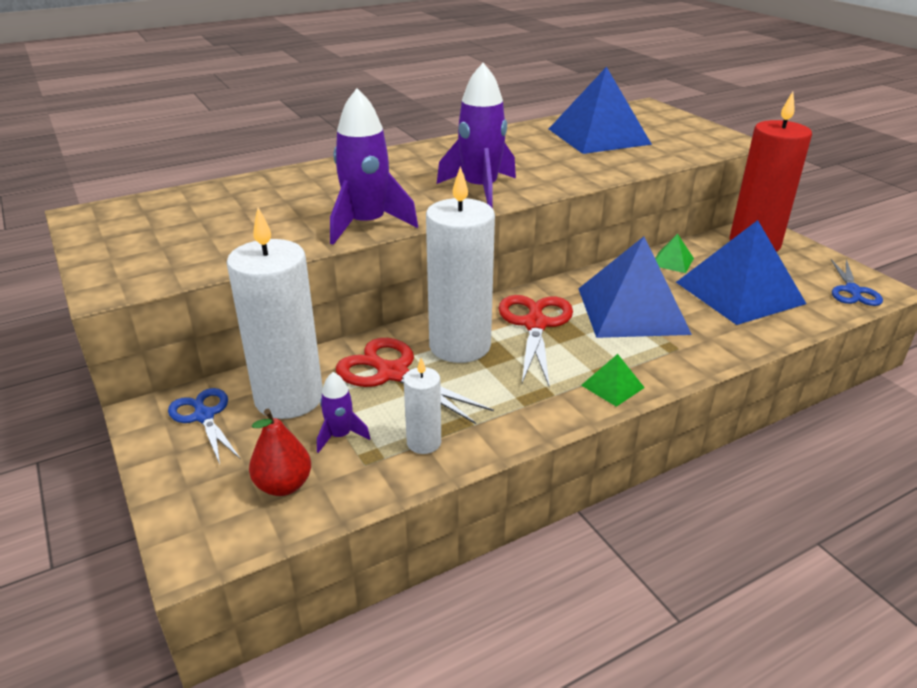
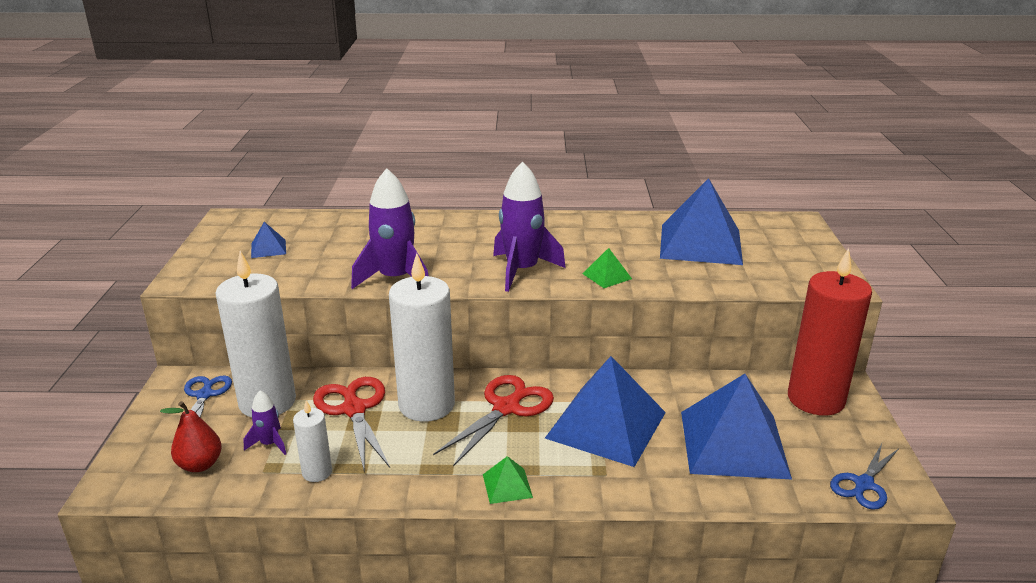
camera: 30 degrees right, 5 degrees down
green pyramid [655,234,694,273] -> green pyramid moved to [582,248,632,288]
none -> blue pyramid [251,222,286,258]

